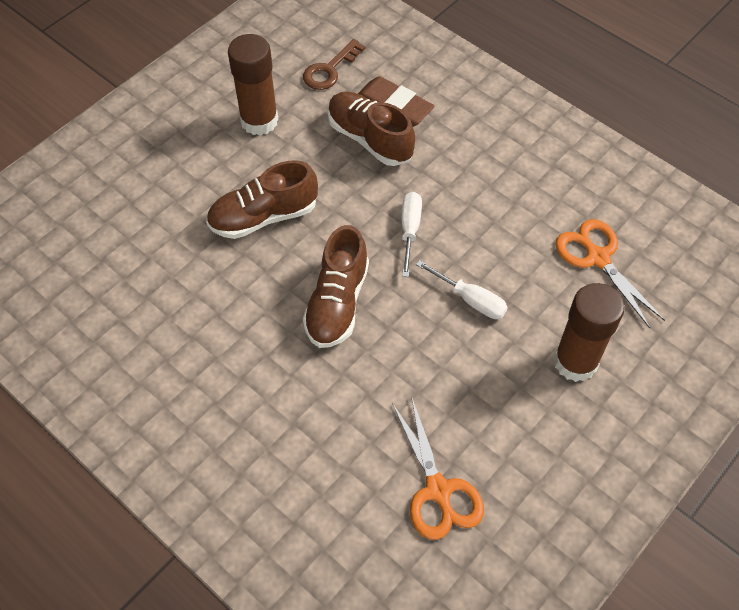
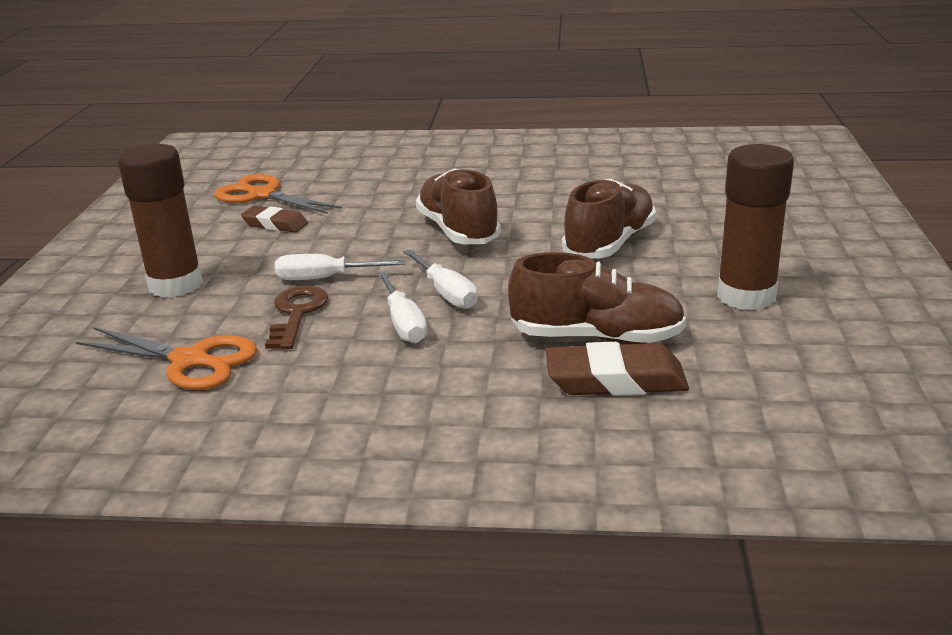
camera: 145 degrees right, 30 degrees down
brown key [303,39,365,90] -> brown key moved to [265,286,328,349]
none -> brown eraser [241,206,308,232]
none -> white screwdriver [378,272,427,343]

